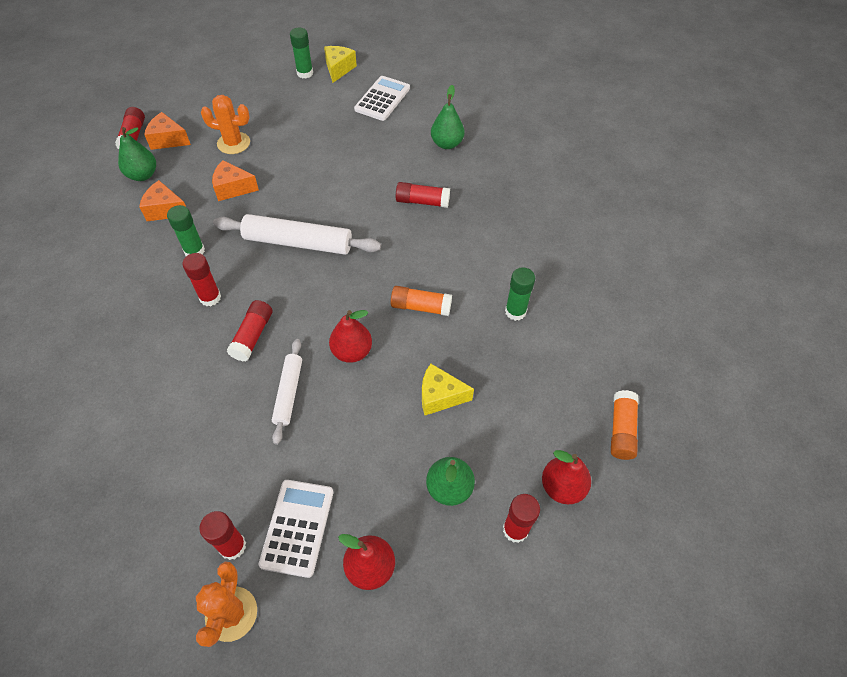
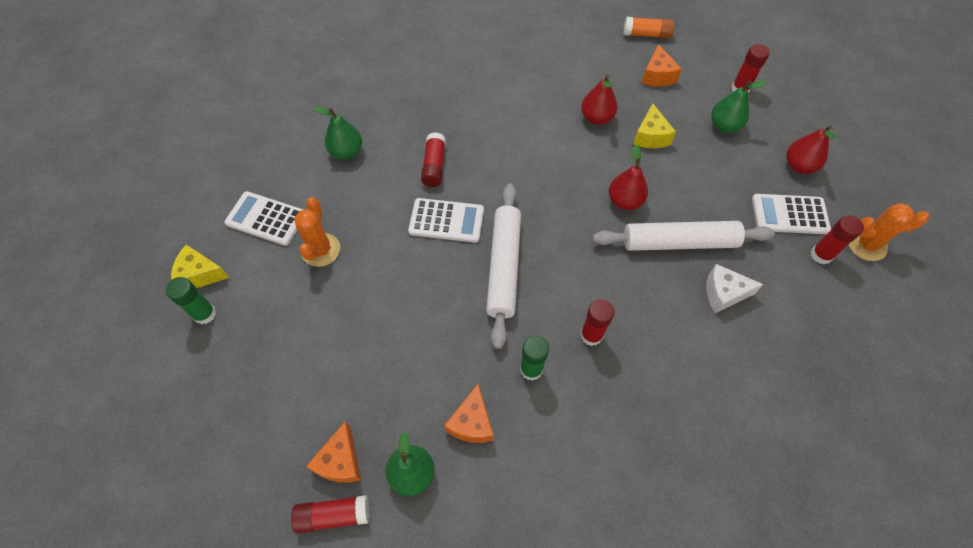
camera: 95 degrees left, 5 degrees up
orange cactus [201,95,250,154] -> orange cactus moved to [294,197,340,267]
orange cheese [212,160,259,201] -> orange cheese moved to [641,44,682,86]
red glue stick [227,300,273,361] -> none
white rolling pin [272,339,302,445] -> white rolling pin [593,221,775,251], size x1.69
orange glue stick [391,286,452,316] -> none
green glue stick [505,267,535,321] -> none
red pear [542,450,591,504] -> red pear moved to [581,75,617,125]
none -> white calculator [408,198,484,243]
none -> white cheese [706,264,764,313]

